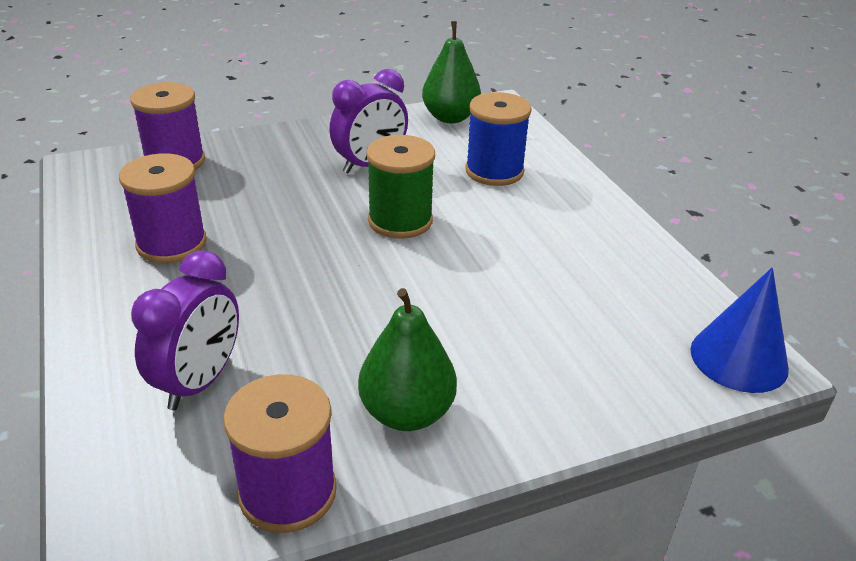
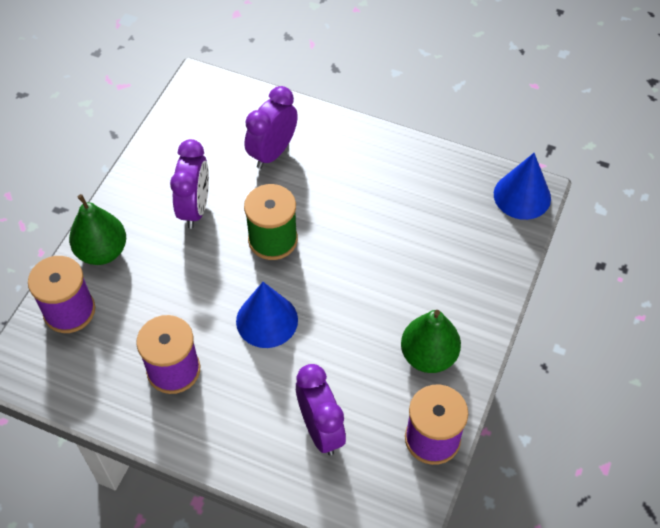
camera: 45 degrees left, 20 degrees up
green pear [422,21,481,123] -> green pear moved to [69,194,126,265]
blue spool [465,92,532,186] -> purple clock [245,86,298,169]
none -> blue cone [236,282,298,348]

